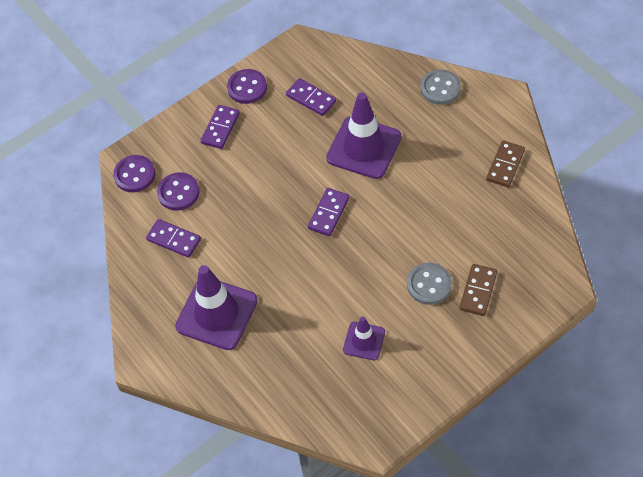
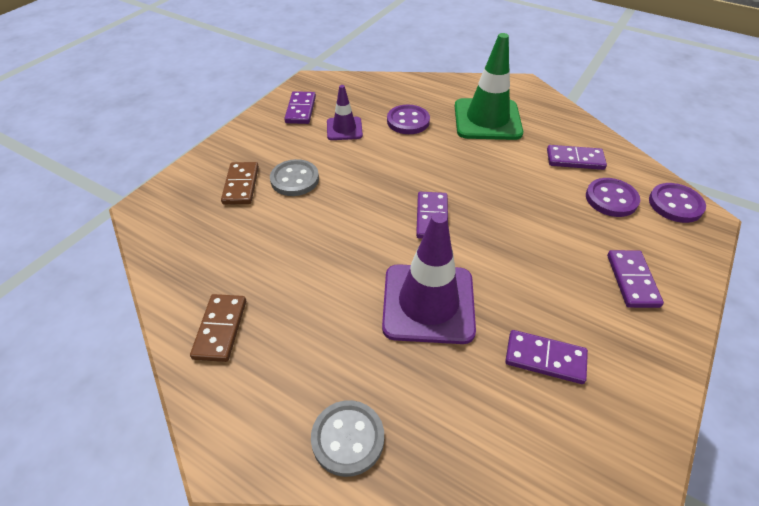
camera: 155 degrees right, 10 degrees down
purple traffic cone [175,265,258,350] -> green traffic cone [455,33,523,140]
purple button [227,69,267,104] -> purple button moved to [387,105,430,134]
none -> purple domino [284,91,316,124]

